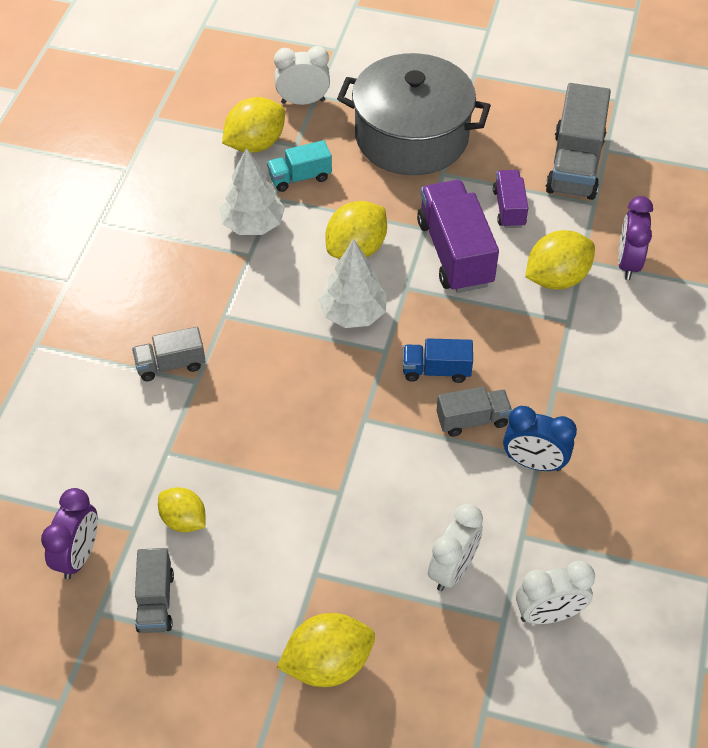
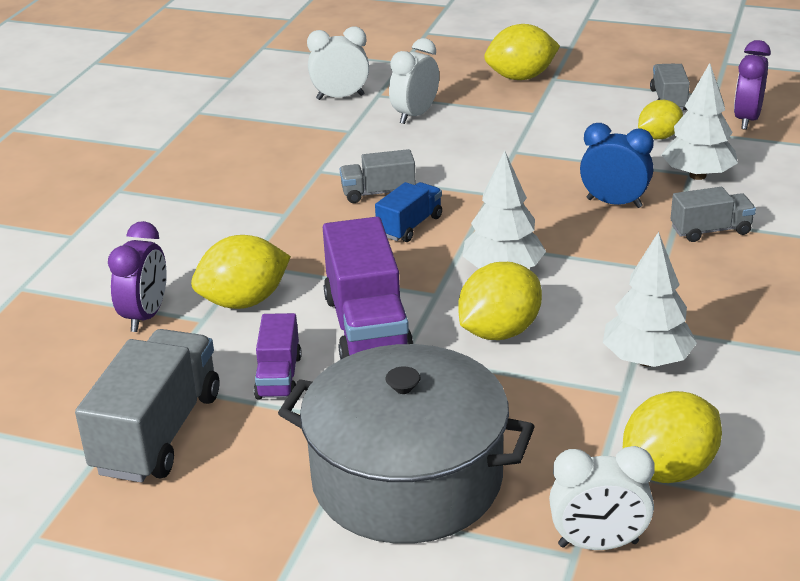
camera: 175 degrees left, 20 degrees down
yellow lemon [158,487,205,532] -> yellow lemon turned 75 degrees counterclockwise [638,100,683,139]
turquoise truck [267,140,332,192] -> none
blue truck [403,338,473,383] -> blue truck turned 60 degrees counterclockwise [375,182,442,242]
blue clock [503,406,577,471] -> blue clock moved to [580,123,654,208]
none -> white tree [661,63,738,180]

